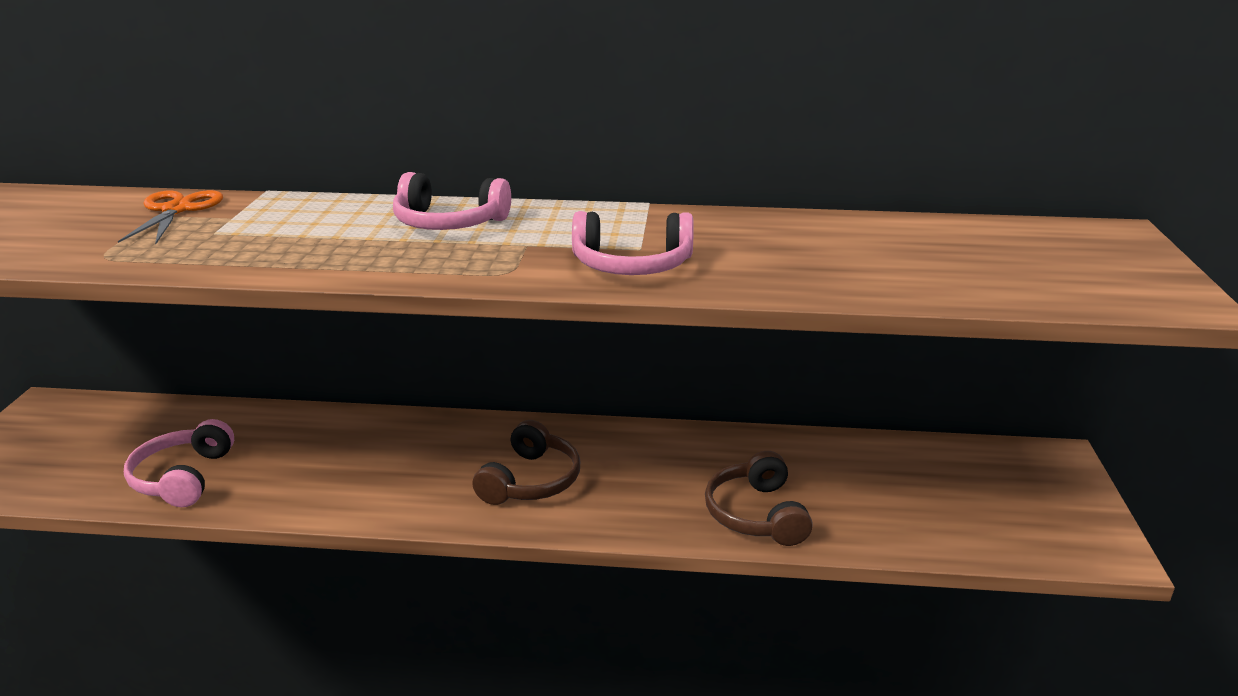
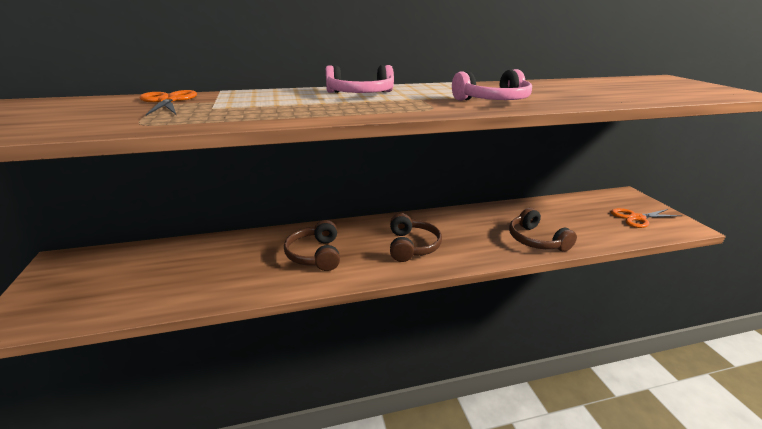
camera: 20 degrees left, 0 degrees up
pink headphones [124,419,234,507] -> none
none -> brown headphones [284,220,340,271]
none -> orange scissors [611,208,683,228]

